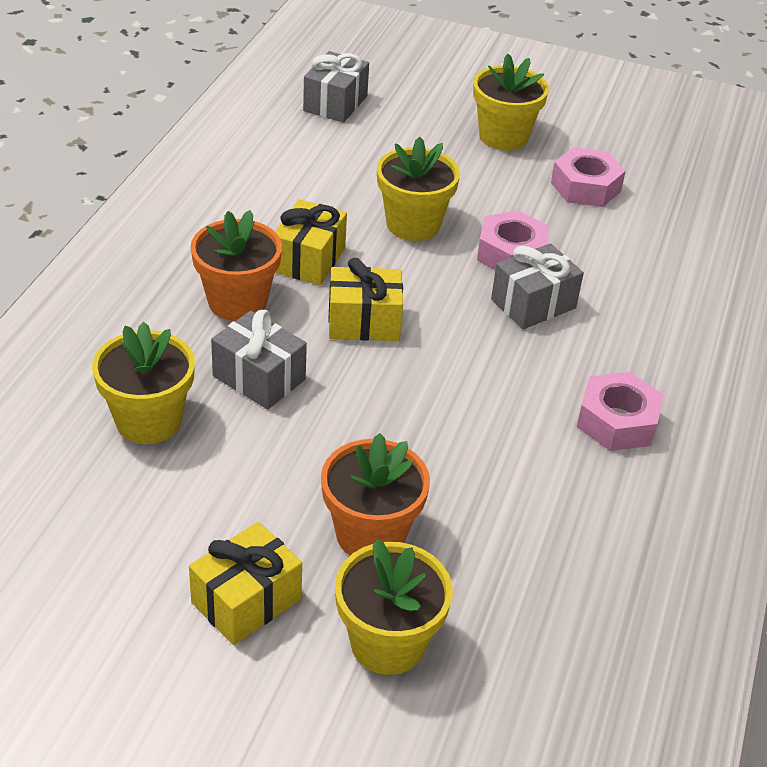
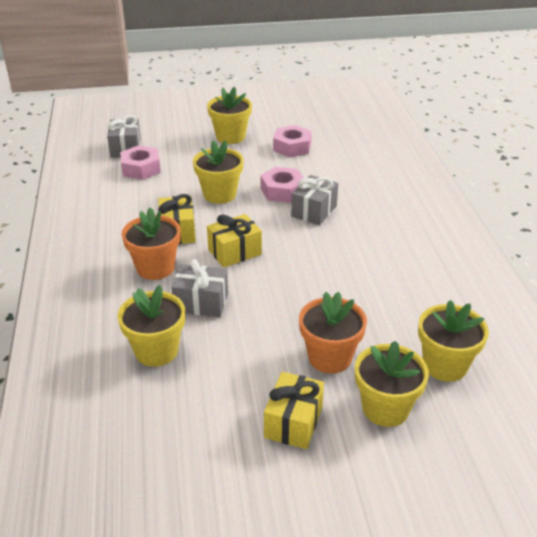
camera: 25 degrees left, 5 degrees down
pink nut [577,372,664,451] -> pink nut moved to [120,145,161,180]
none -> yellow flower pot [418,300,489,382]

